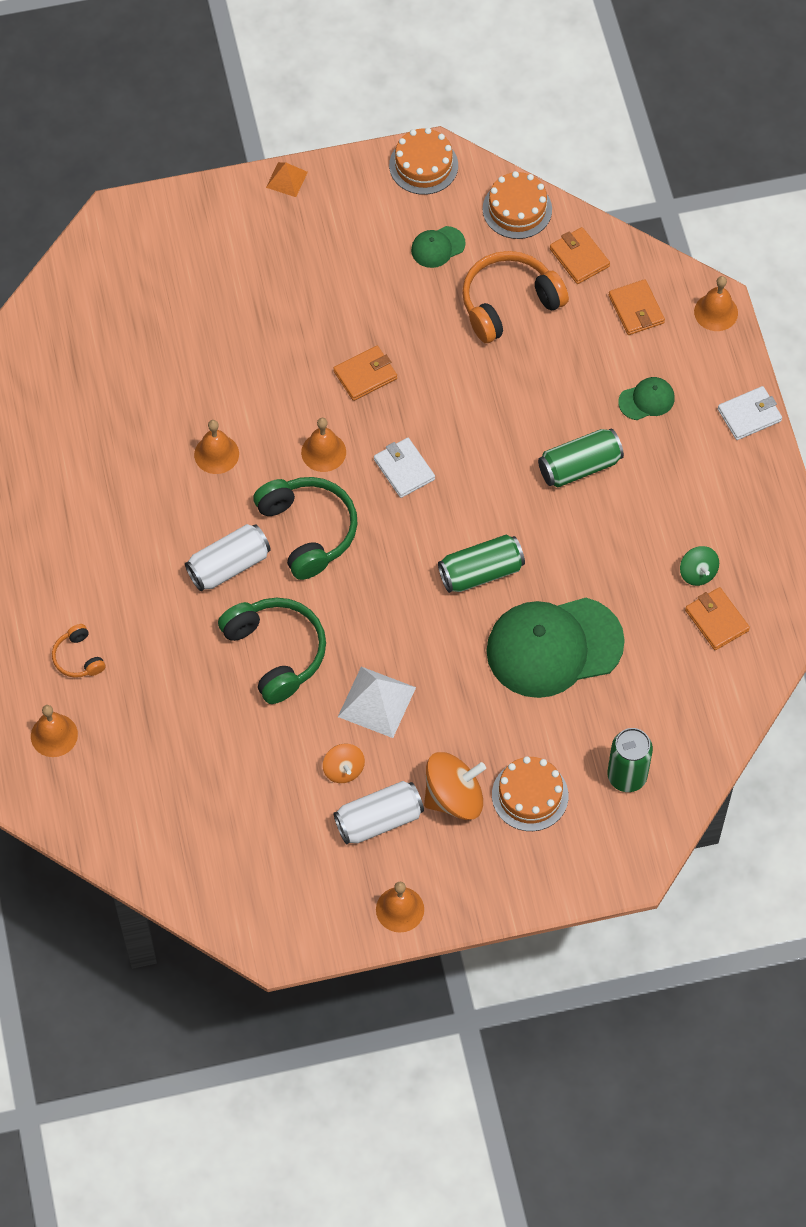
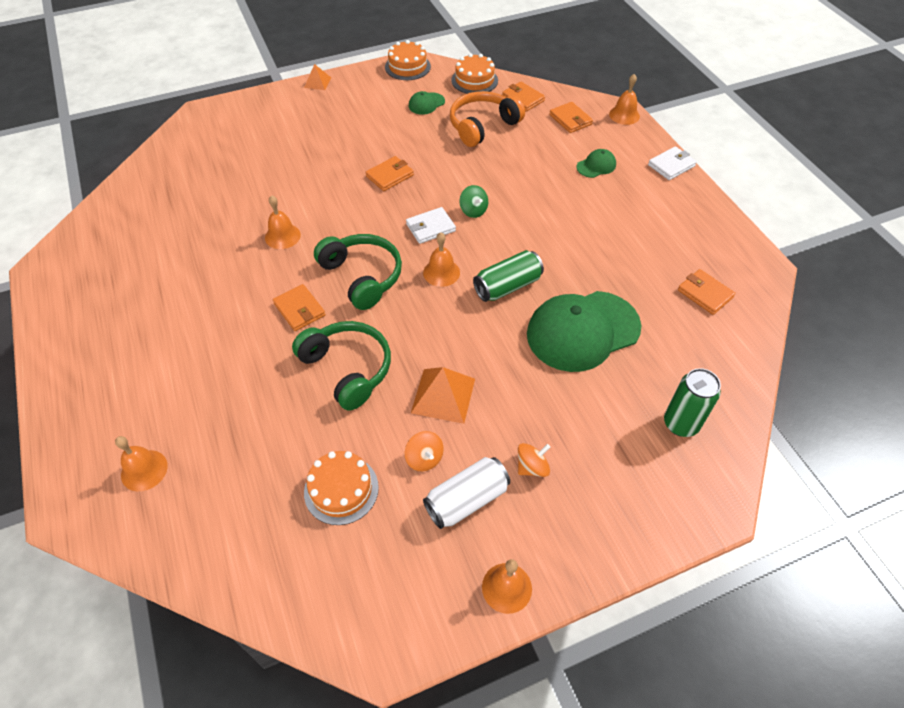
camera: 10 degrees left, 10 degrees down
orange headphones [52,624,106,678] -> none
white can [185,524,271,591] -> orange wallet [273,284,326,331]
orange bell [301,418,346,472] -> orange bell moved to [423,233,460,287]
white pyramid [338,667,416,738] -> orange pyramid [411,367,475,424]
white wallet [374,438,435,498] -> white wallet turned 75 degrees counterclockwise [406,207,456,244]
orange spinning top [424,752,486,820] -> orange spinning top [518,443,550,477], size x0.57
orange cake [492,756,568,831] -> orange cake moved to [304,451,379,525]
green can [538,428,624,487] -> none
green spinning top [680,546,719,586] -> green spinning top moved to [460,185,488,218]

